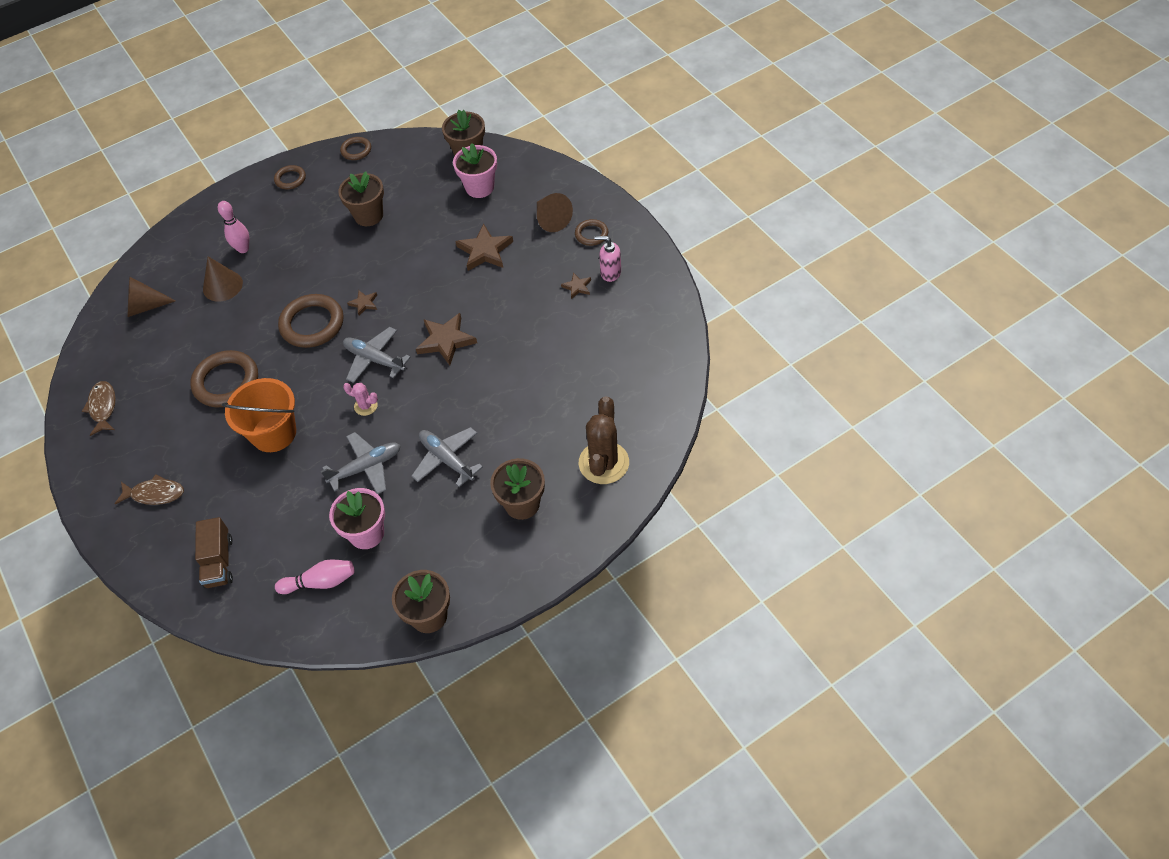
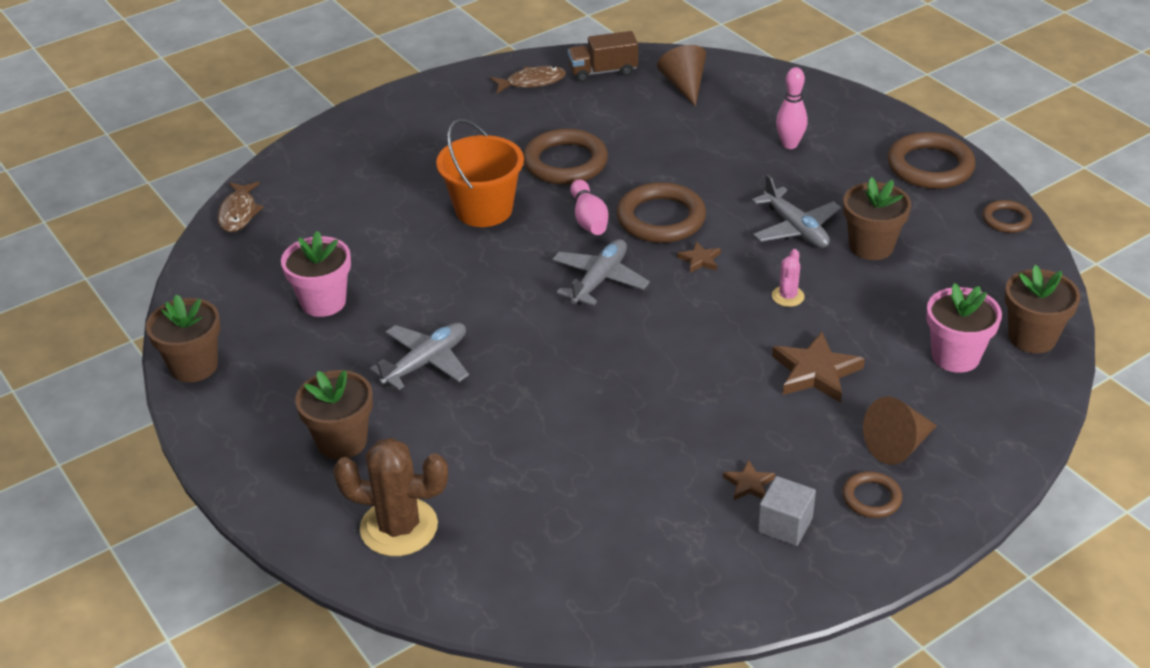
camera: 85 degrees right, 15 degrees down
brown fish [115,474,184,505] -> brown fish moved to [218,182,264,232]
brown truck [195,517,233,589] -> brown truck moved to [568,31,638,82]
brown cone [203,256,243,302] -> none
brown ring [274,165,306,189] -> brown ring [888,132,976,189], size x1.86
pink bowling pin [275,560,354,594] -> pink bowling pin moved to [570,180,609,235]
grey plane [321,432,401,494] -> grey plane moved to [752,174,841,248]
pink cactus [343,383,378,416] -> pink cactus moved to [772,249,805,307]
brown star [416,313,477,365] -> none
pink soap dispenser [594,236,621,282] -> grey cube [757,476,816,546]

